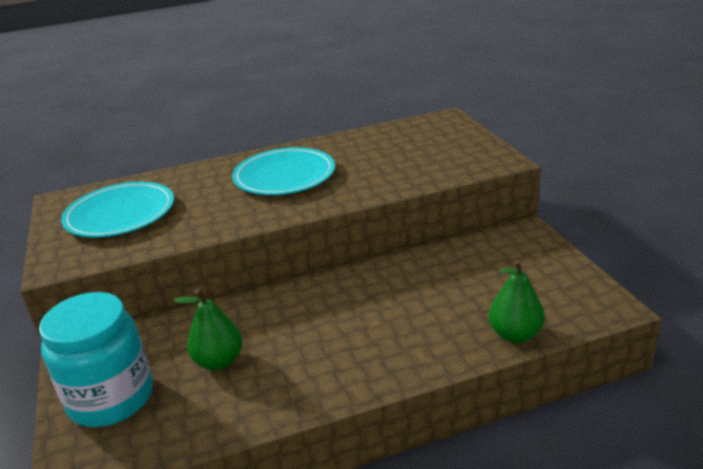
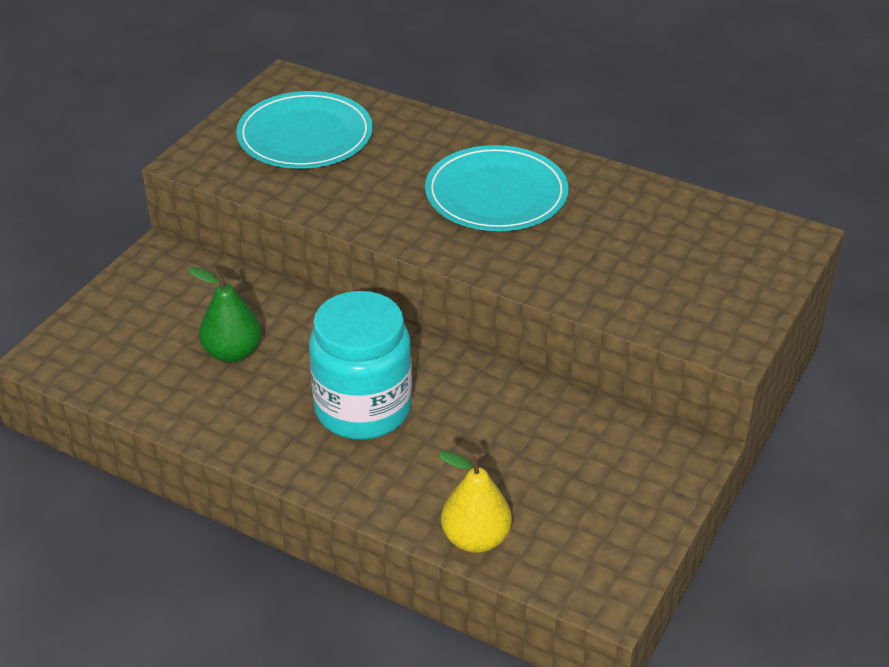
camera: 45 degrees right, 10 degrees up
turquoise jar [39,292,153,427] -> turquoise jar moved to [309,291,412,440]
green pear [489,260,545,343] -> yellow pear [438,451,512,553]

